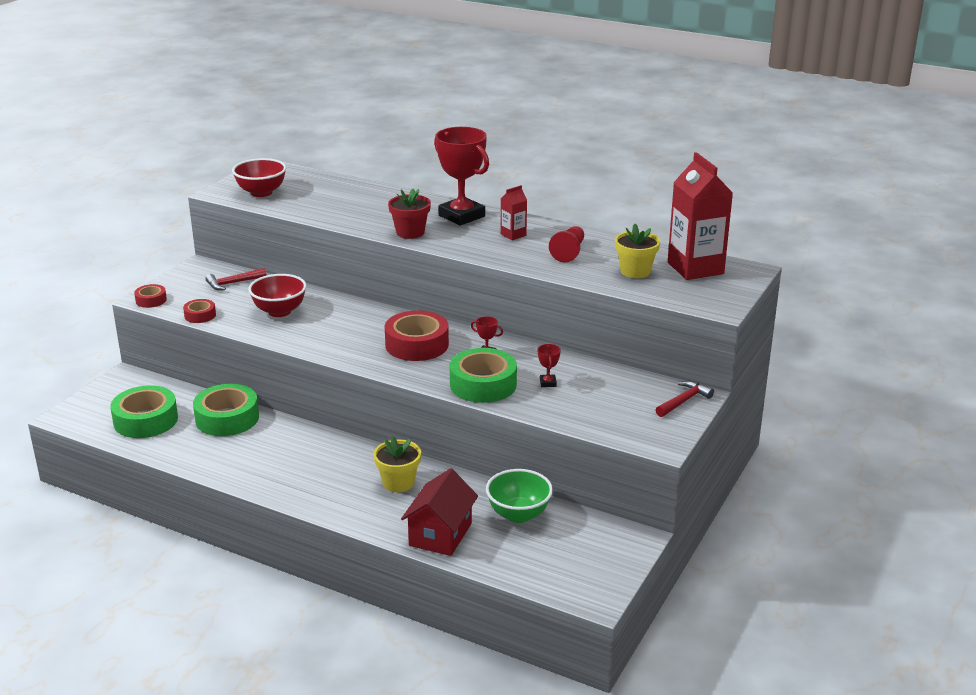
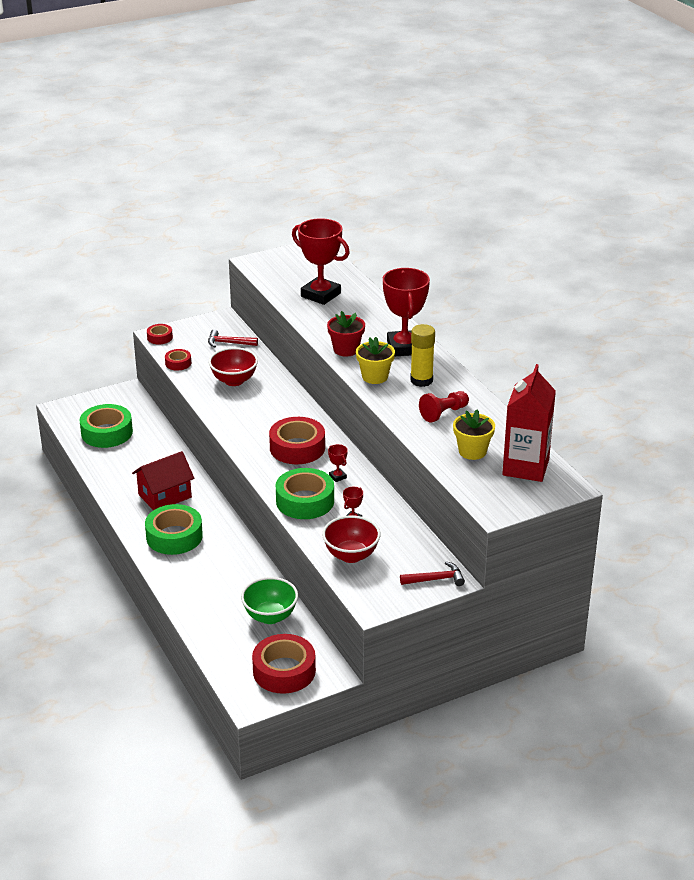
camera: 35 degrees right, 5 degrees up
green tape [193,384,259,436] -> green tape moved to [145,504,203,555]
red bowl [232,158,286,197] -> red bowl moved to [322,515,380,563]
yellow flower pot [373,436,421,492] -> yellow flower pot moved to [356,337,395,384]
red house [401,468,478,556] -> red house moved to [132,451,195,510]
red carton [501,185,527,240] -> yellow glue stick [410,324,435,387]
none -> red tape [252,634,316,694]
none -> red trophy [292,218,350,305]

